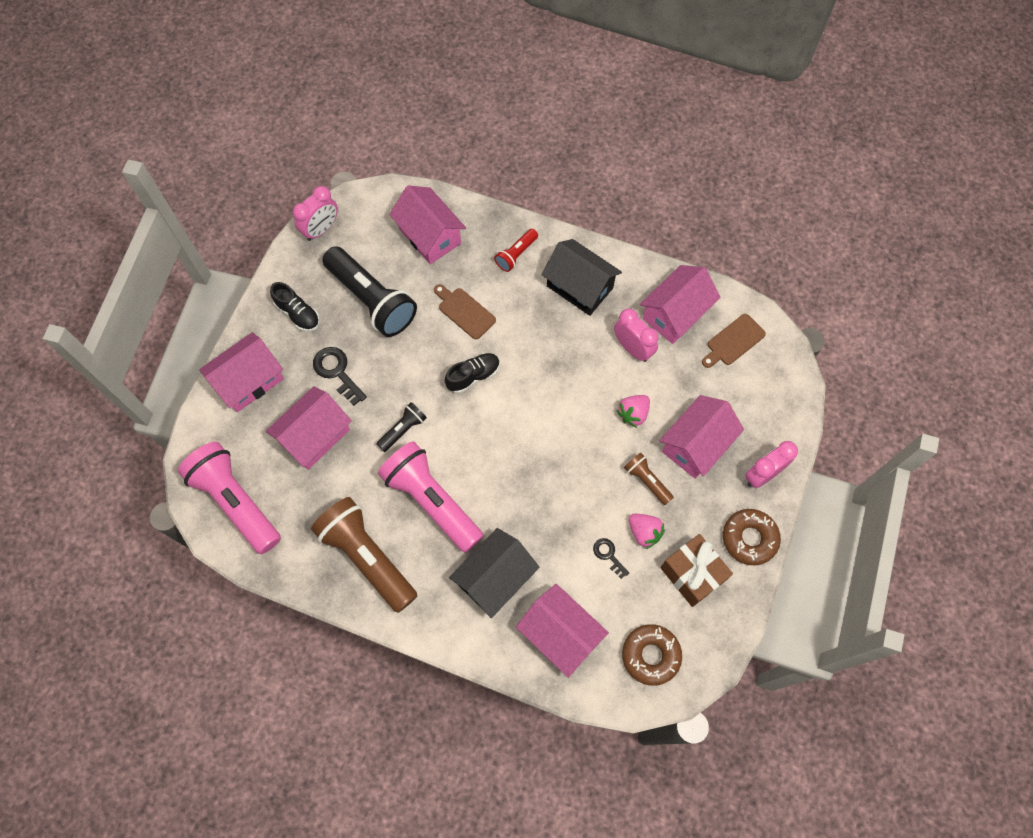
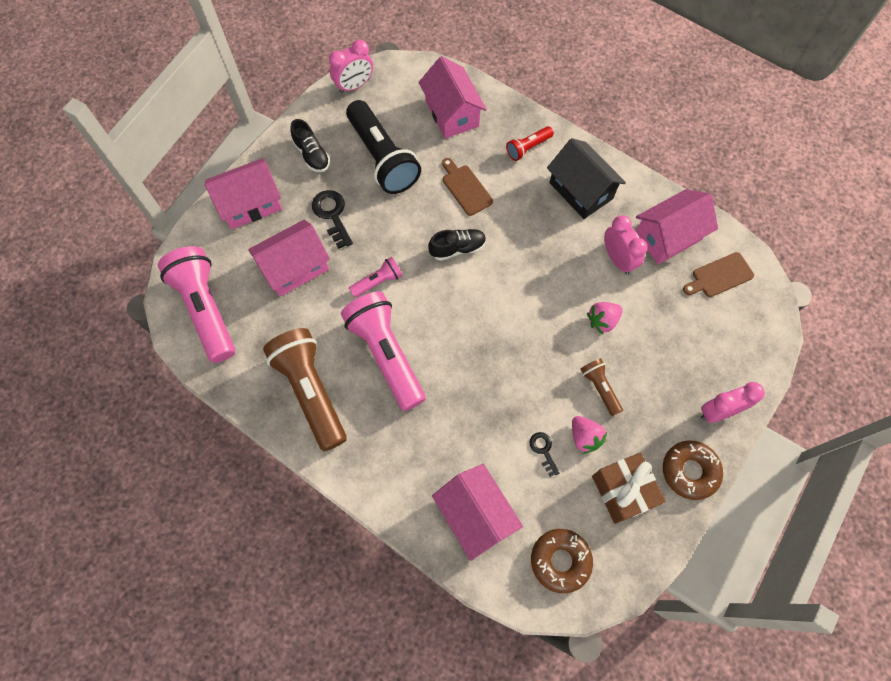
camera: 15 degrees right, 0 degrees up
black flashlight [376,402,427,452] -> pink flashlight [349,257,403,298]
black house [449,528,540,618] -> none
pink house [659,395,744,479] -> none

